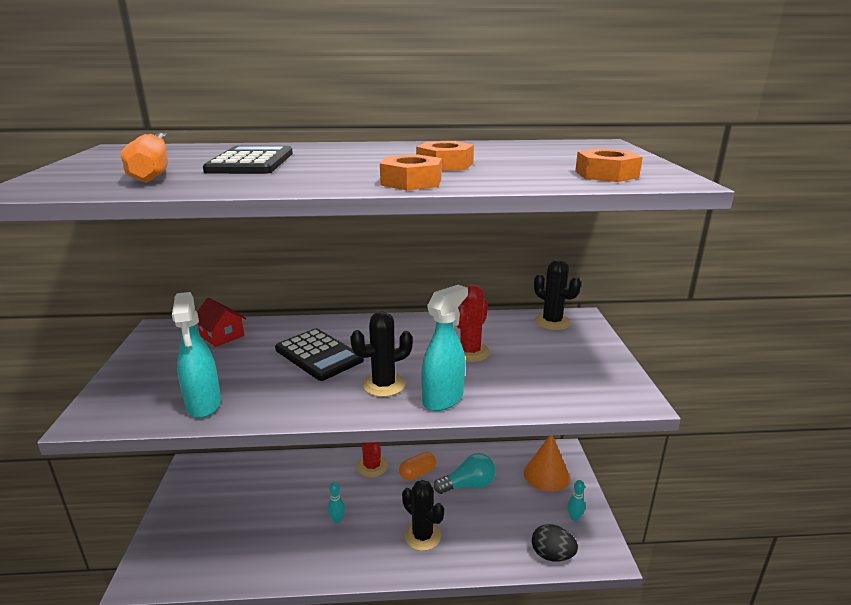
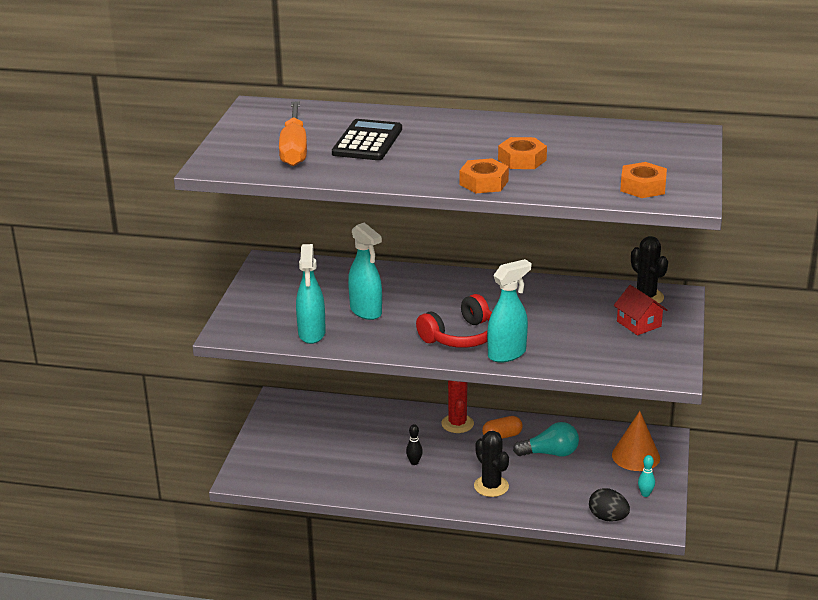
camera: 15 degrees right, 5 degrees up
red house [197,298,247,347] -> red house moved to [614,285,667,335]
black calculator [275,328,364,381] -> none
turquoise bowling pin [328,482,345,523] -> black bowling pin [406,424,423,465]
black cactus [350,312,413,397] -> red headphones [416,294,492,348]
red cactus [457,284,490,362] -> none
none -> turquoise spray bottle [348,222,382,320]

